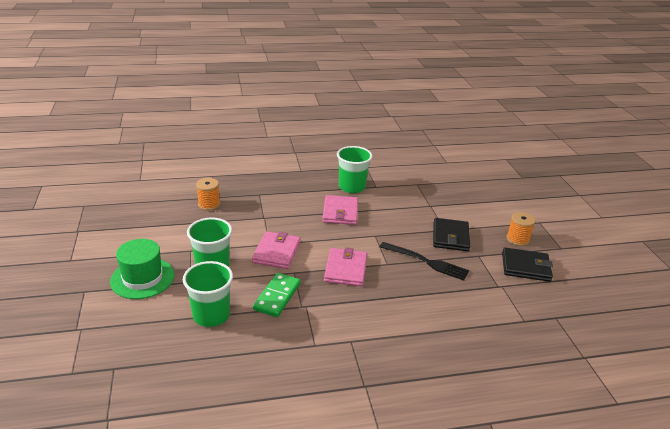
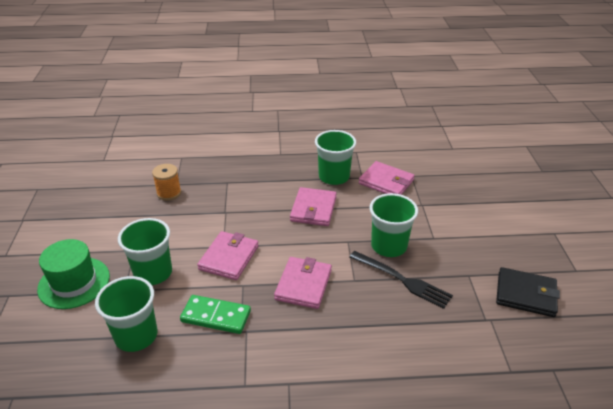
camera: 10 degrees right, 5 degrees up
green domino [253,273,301,317] -> green domino turned 75 degrees clockwise [180,295,251,334]
black wallet [433,218,470,251] -> none
orange spool [506,212,536,246] -> none
none -> pink wallet [359,161,415,195]
none -> green cup [369,193,418,257]

